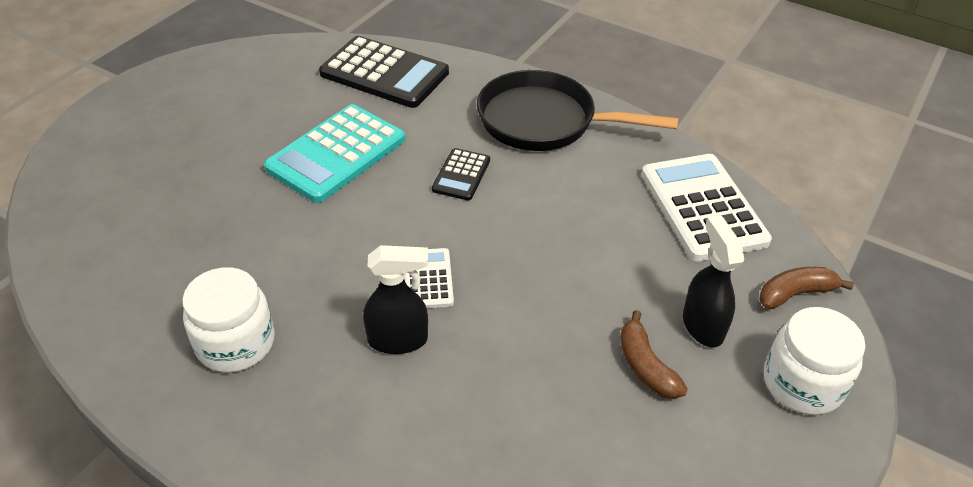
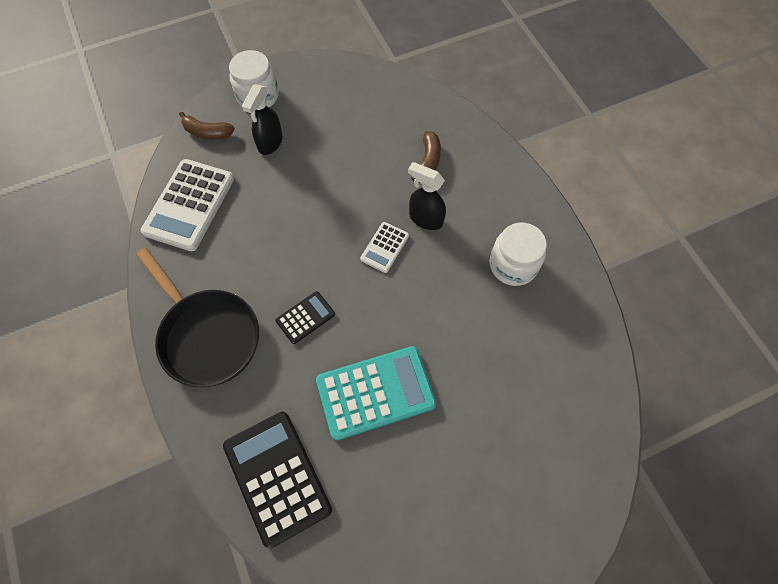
camera: 145 degrees left, 20 degrees up
brown banana [620,310,688,399] -> brown banana moved to [411,131,441,182]

